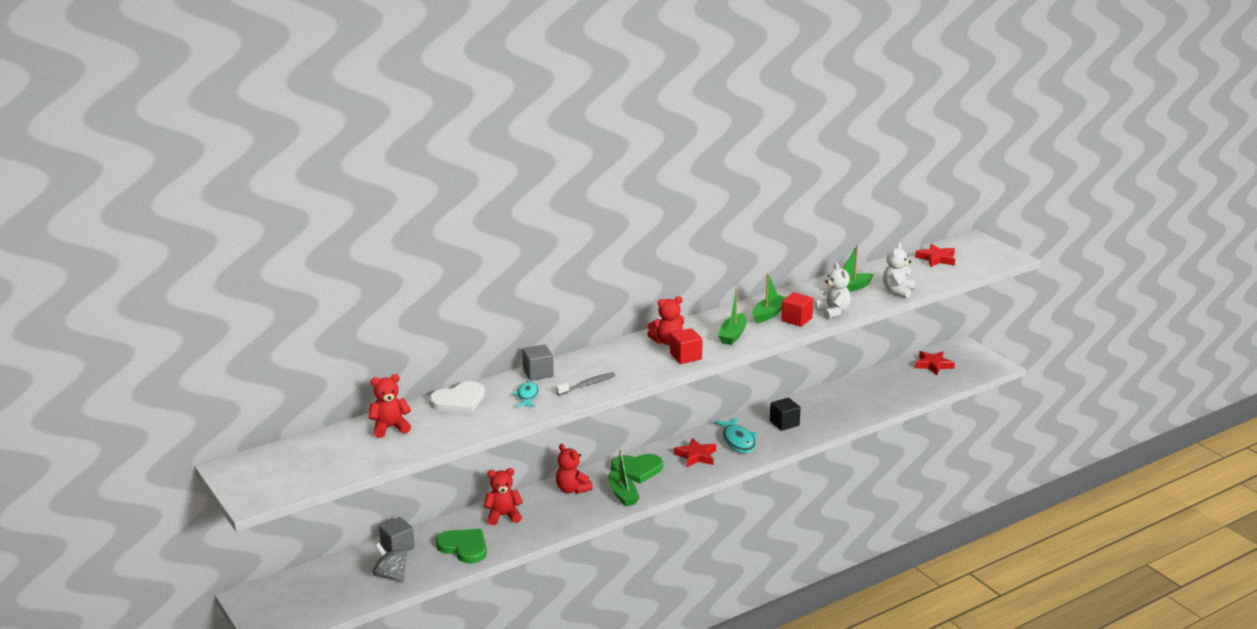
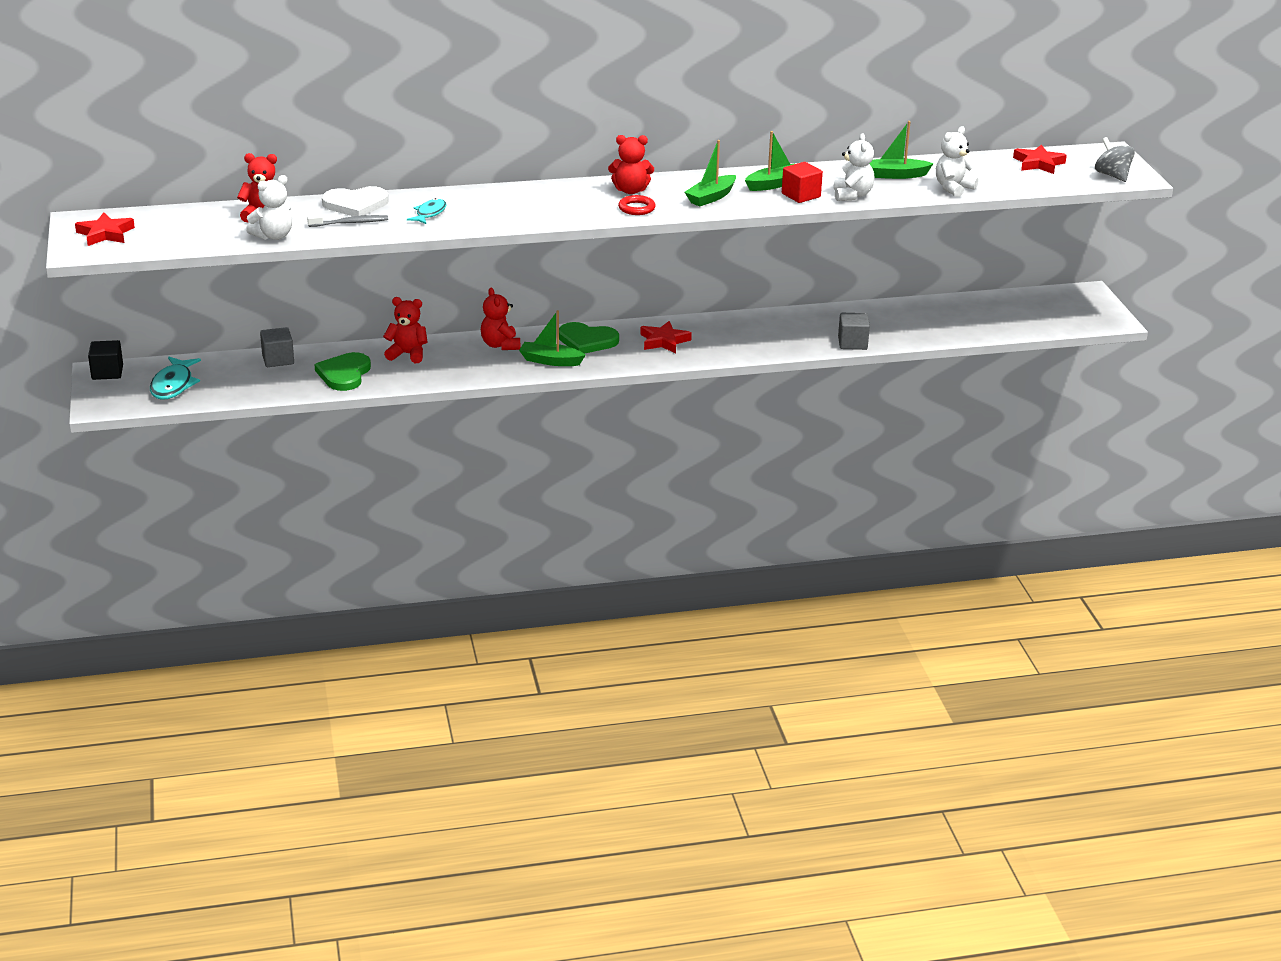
camera: 20 degrees right, 5 degrees up
grey spinning top [373,543,407,583] -> grey spinning top moved to [1095,137,1135,182]
green heart [436,529,487,563] -> green heart turned 135 degrees counterclockwise [315,352,371,391]
grey cube [522,344,554,381] -> grey cube moved to [838,313,870,350]
grey toothbrush [556,372,616,395] -> grey toothbrush moved to [307,215,388,227]
green boat [608,450,640,506] -> green boat turned 105 degrees clockwise [519,310,586,366]
red cube [670,328,703,364] -> red ring [618,195,656,215]
turquoise fish [714,417,757,453] -> turquoise fish moved to [150,357,201,400]
black cube [770,398,801,431] -> black cube moved to [88,340,123,380]
red star [915,351,955,375] -> red star moved to [75,212,135,246]
none -> white teddy bear [246,175,292,240]

